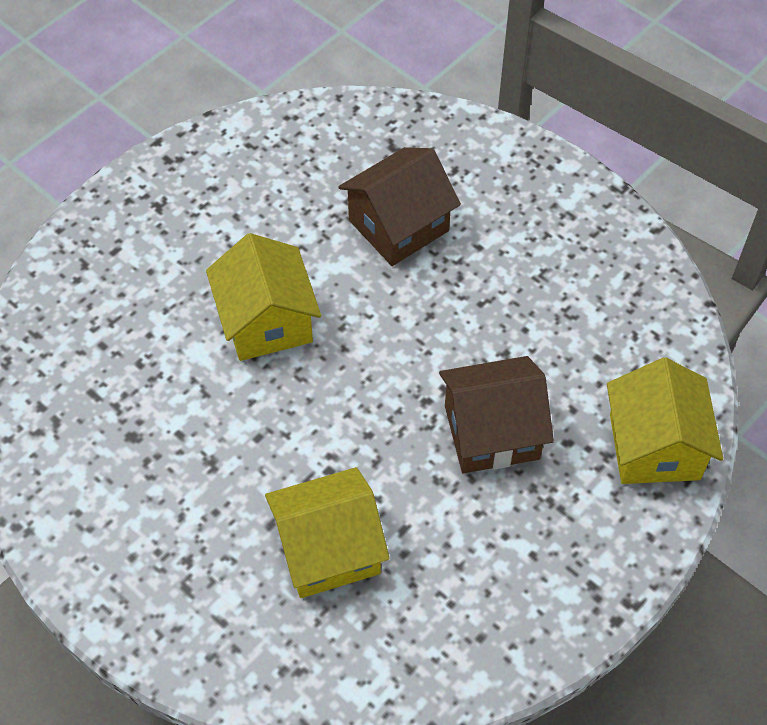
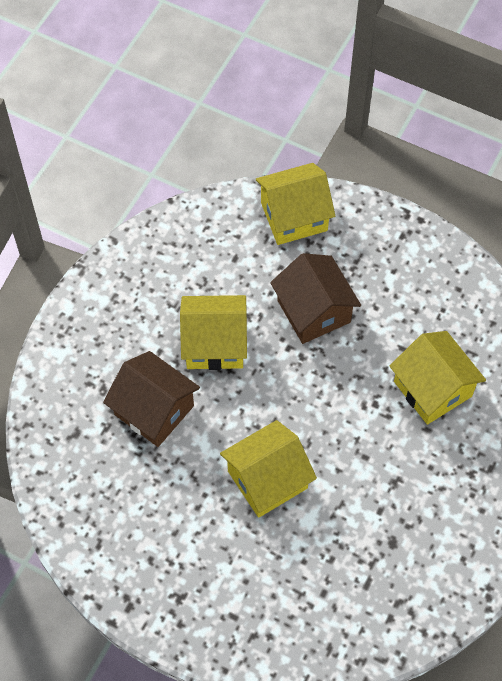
camera: 105 degrees left, 5 degrees up
none -> yellow house [180,295,247,370]

